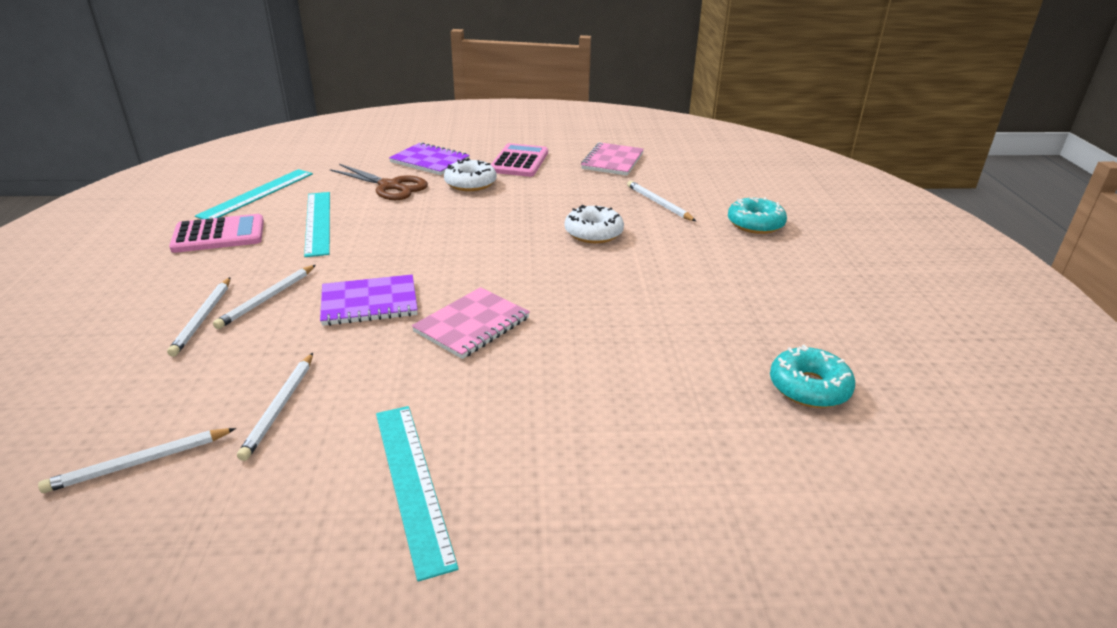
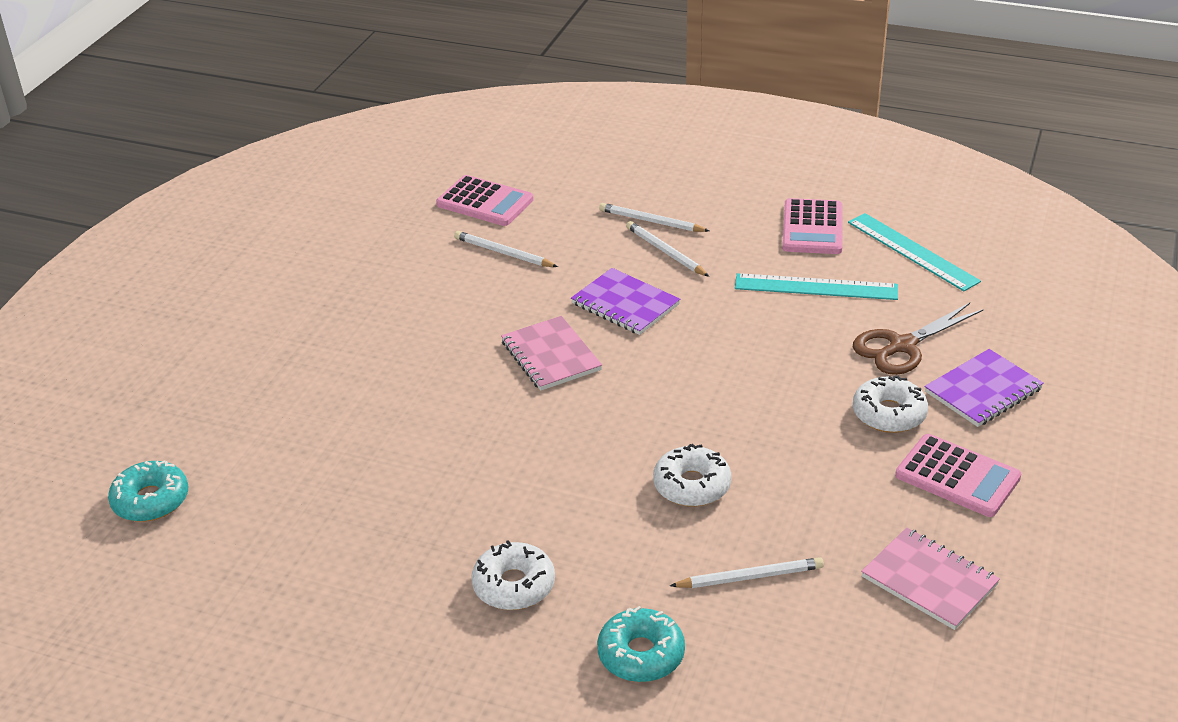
camera: 115 degrees right, 5 degrees up
white pencil [38,428,236,493] -> pink calculator [436,175,534,226]
purple notebook [320,275,418,326] -> purple notebook turned 60 degrees counterclockwise [571,268,680,335]
turquoise ruler [376,406,459,582] -> none
turquoise donut [770,345,855,408] -> turquoise donut moved to [108,461,188,522]
none -> white donut [471,540,555,610]

